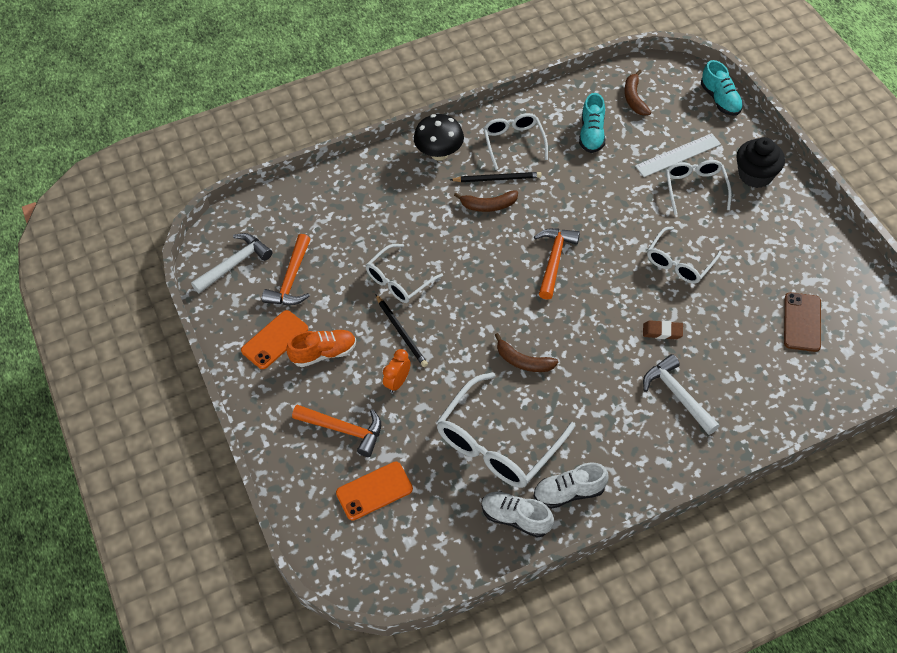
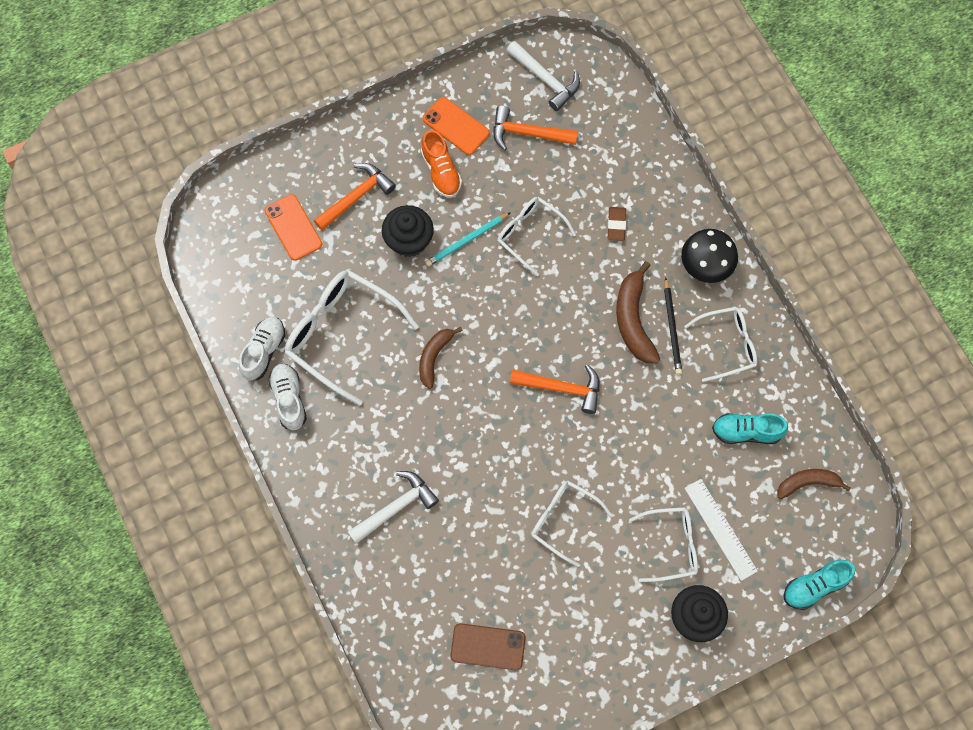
camera: 85 degrees right, 15 degrees up
orange hammer [292,405,381,457] -> orange hammer turned 150 degrees counterclockwise [313,163,396,231]
black pencil [376,295,428,367] -> turquoise pencil [425,212,511,266]
orange clock [383,349,411,393] -> black cupcake [382,205,434,257]
brown banana [454,190,518,212] -> brown banana [616,261,660,364], size x1.52
brown eraser [643,320,683,340] -> brown eraser moved to [608,207,626,241]

